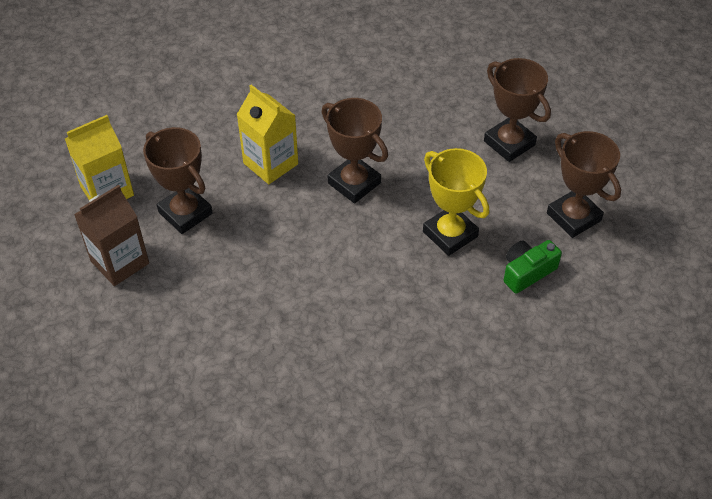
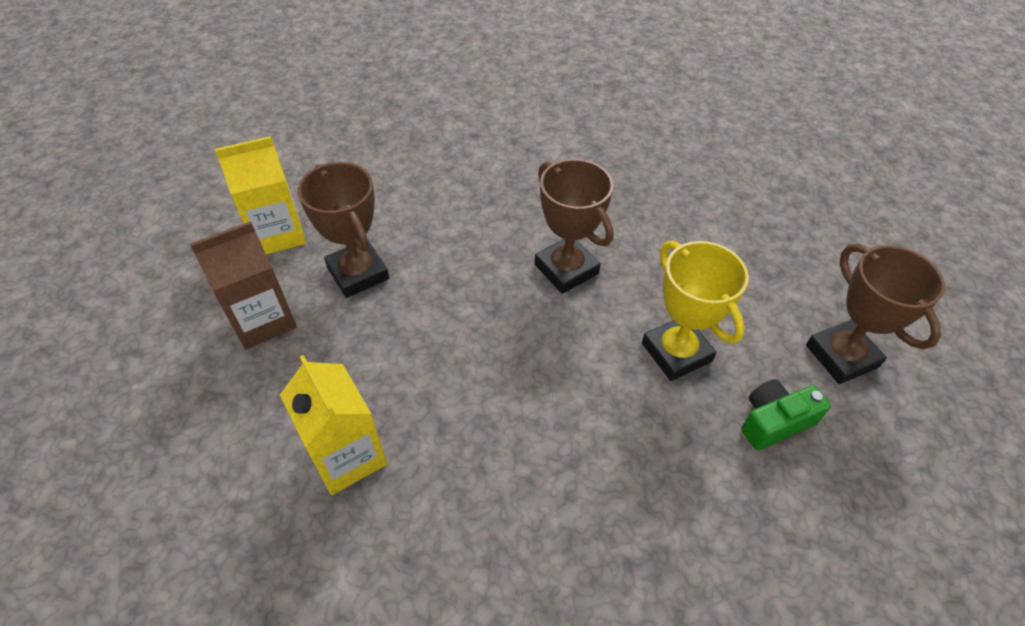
camera: 10 degrees right, 0 degrees up
yellow carton [237,85,298,184] -> yellow carton moved to [280,355,387,495]
brown trophy [484,58,551,162] -> none

